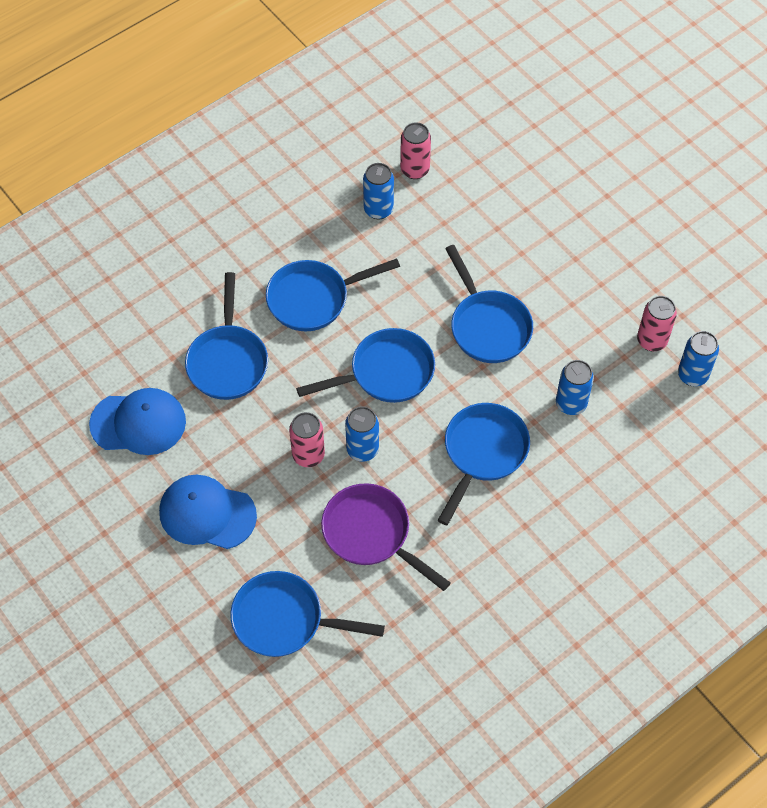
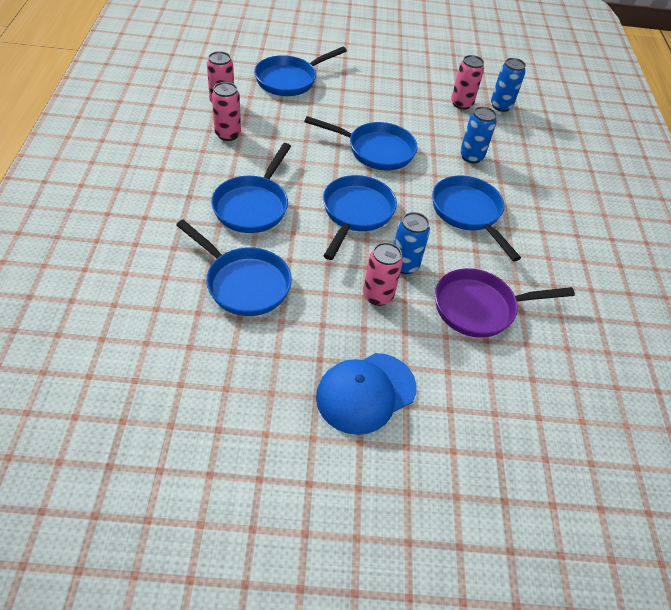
camera: 55 degrees left, 10 degrees down
blue cap [89,388,186,455] -> none
blue pan [231,571,385,657] -> blue pan moved to [254,47,347,96]
blue can [363,163,394,220] -> pink can [212,82,241,141]

